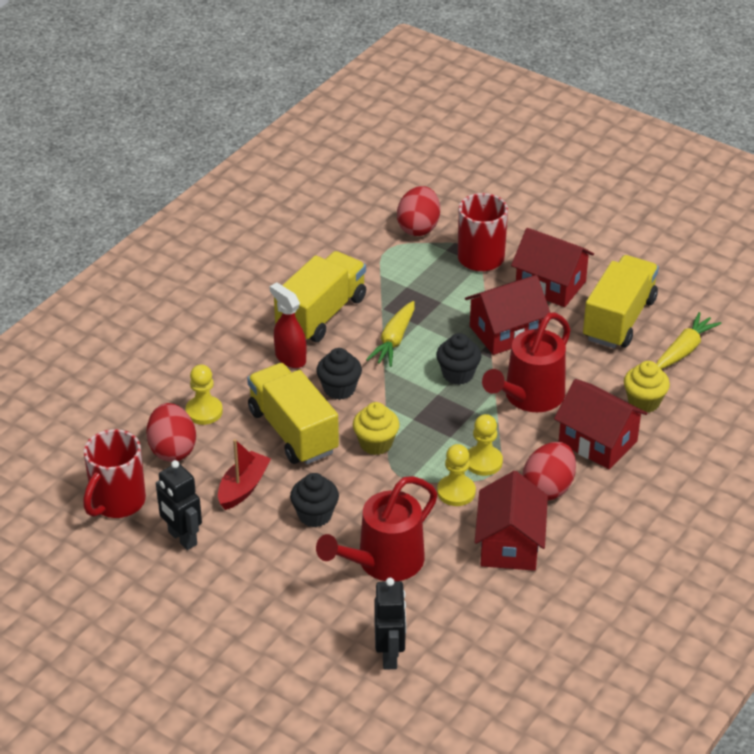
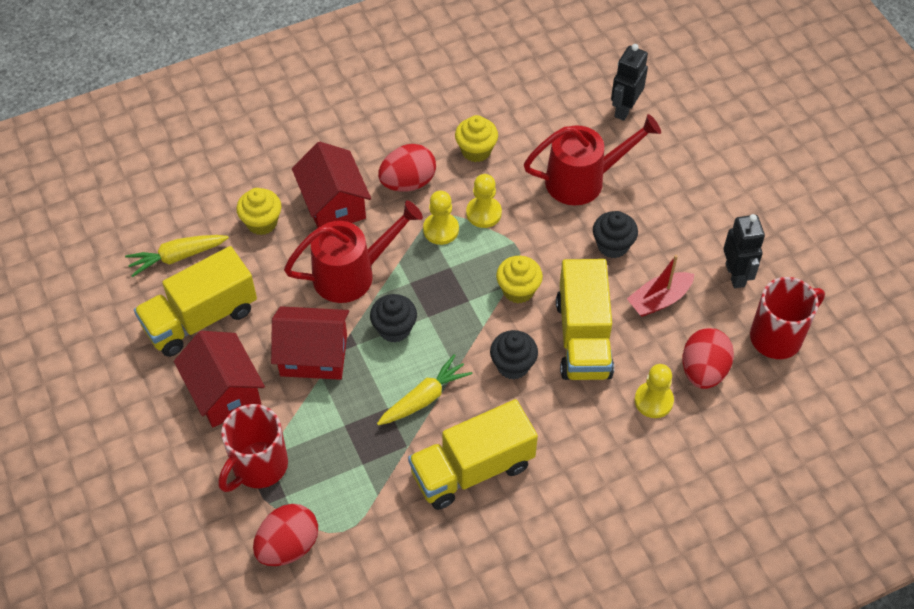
camera: 150 degrees left, 15 degrees up
red spray bottle [270,282,306,368] -> none
red house [475,471,548,571] -> yellow cupcake [455,115,498,162]

